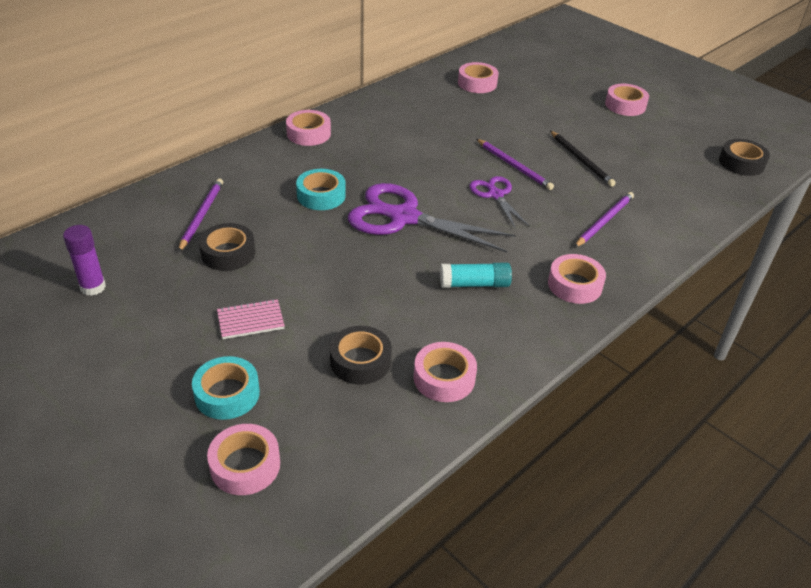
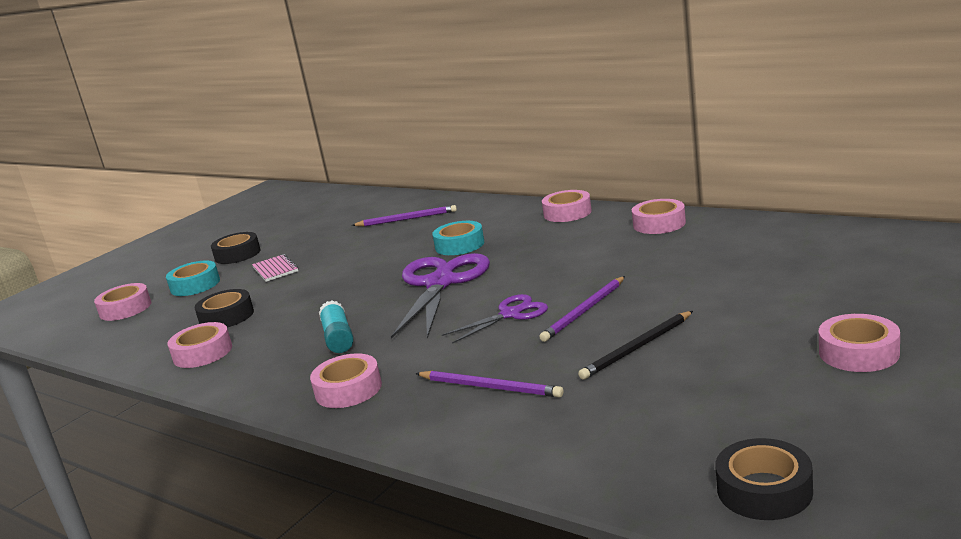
camera: 85 degrees right, 20 degrees down
purple glue stick [63,225,106,296] -> none
black tape [199,223,255,271] -> black tape moved to [211,232,261,264]
pink tape [458,62,499,93] -> pink tape moved to [632,199,686,234]

